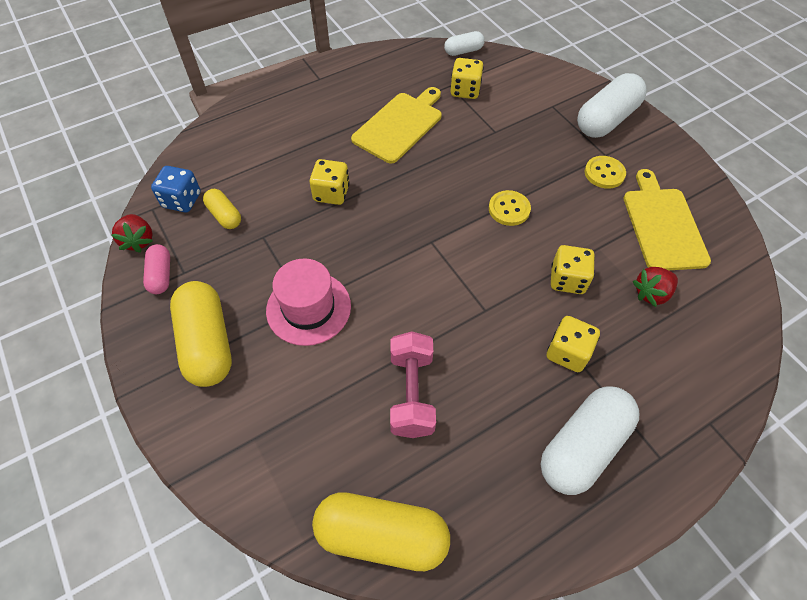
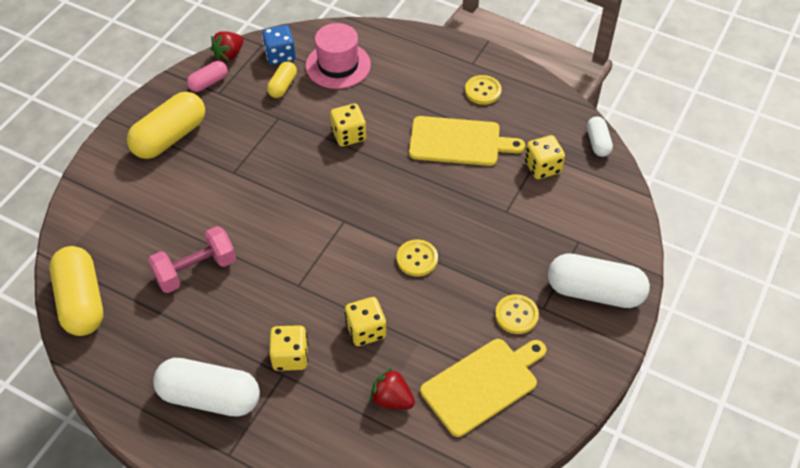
camera: 60 degrees right, 5 degrees down
pink hat [266,258,351,346] -> pink hat moved to [306,23,371,89]
white capsule [444,31,485,56] -> white capsule turned 45 degrees clockwise [587,117,613,157]
none -> yellow button [465,75,502,105]

